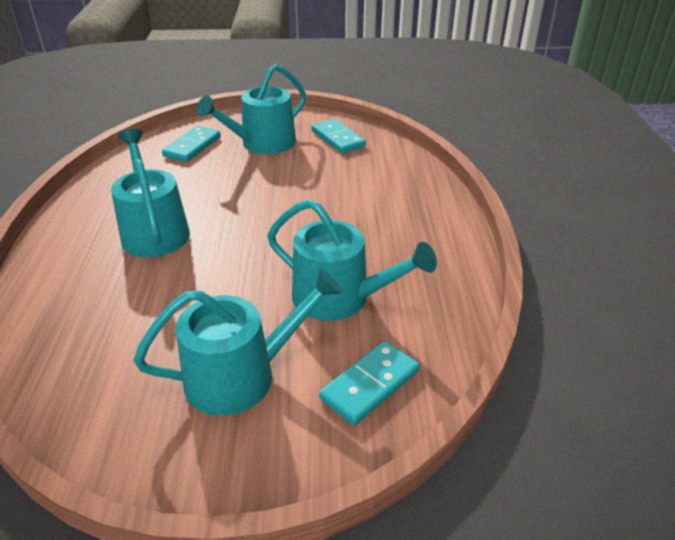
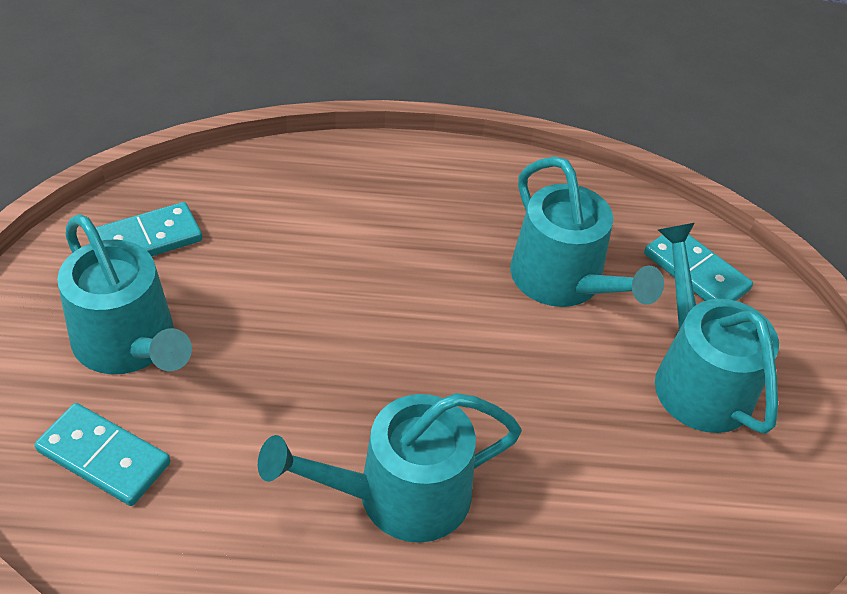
camera: 90 degrees left, 10 degrees up
turquoise watering can [267,199,437,321] -> turquoise watering can turned 120 degrees clockwise [510,156,664,307]

